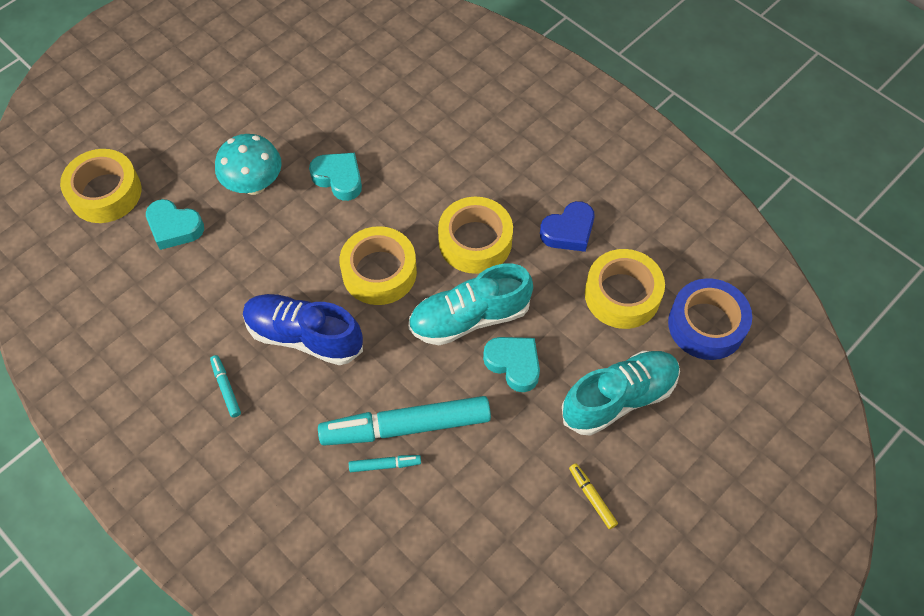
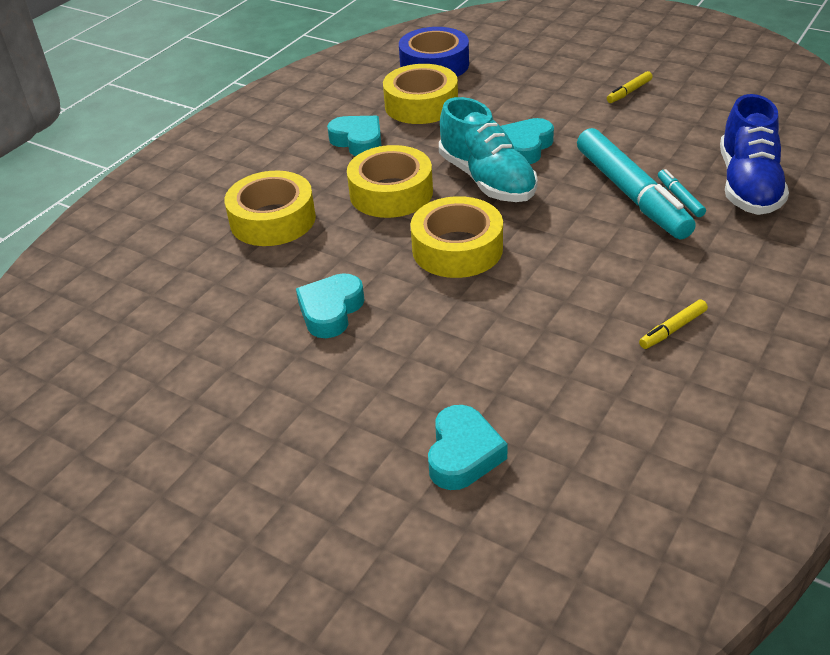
camera: 100 degrees left, 20 degrees down
yellow tape [60,149,141,223] -> yellow tape moved to [224,171,316,246]
turquoise marker [210,355,241,418] -> yellow marker [639,300,708,349]
turquoise mushroom [215,134,282,195] -> none
blue shoe [243,294,363,365] -> blue shoe moved to [720,94,789,215]
blue heart [540,201,595,252] -> turquoise heart [327,116,382,156]
turquoise shoe [562,351,680,436] -> none

